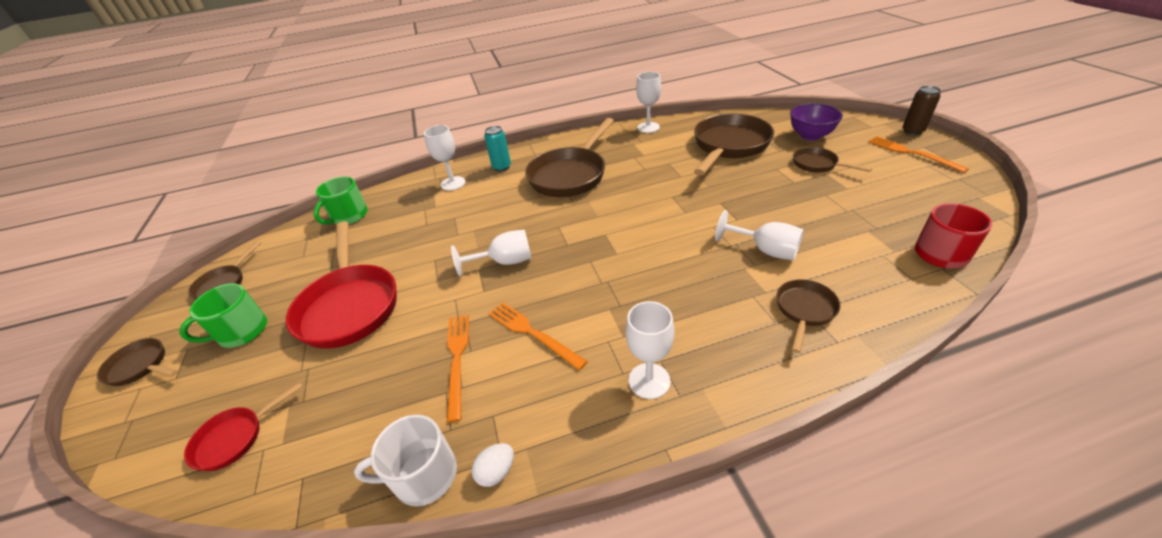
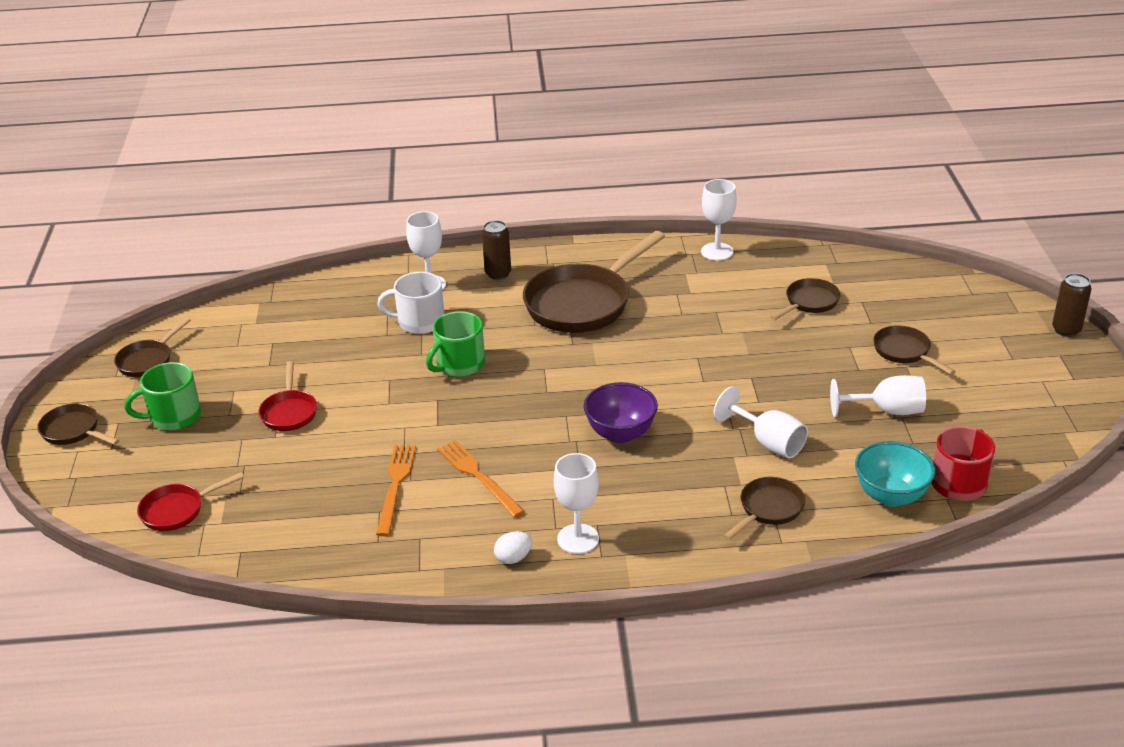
camera: 10 degrees right, 5 degrees down
red pan [286,221,397,349] -> red pan [258,361,317,431], size x0.50
green mug [313,177,368,225] -> green mug moved to [426,311,485,377]
white mug [354,415,457,507] -> white mug moved to [377,272,444,334]
white goblet [451,230,532,277] -> white goblet moved to [830,375,926,417]
white egg [472,443,514,487] -> white egg moved to [494,531,532,564]
turquoise can [484,126,511,172] -> brown can [482,220,511,280]
brown pan [694,114,774,175] -> brown pan [770,278,840,320], size x0.50
purple bowl [790,103,843,141] -> purple bowl moved to [584,382,658,443]
orange fork [868,136,969,173] -> none
none -> turquoise bowl [855,441,935,507]

